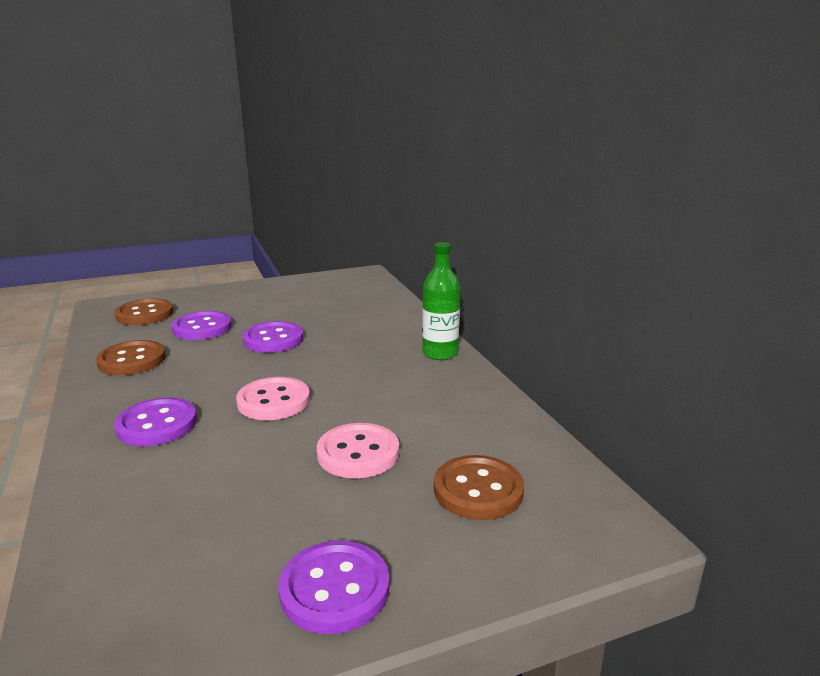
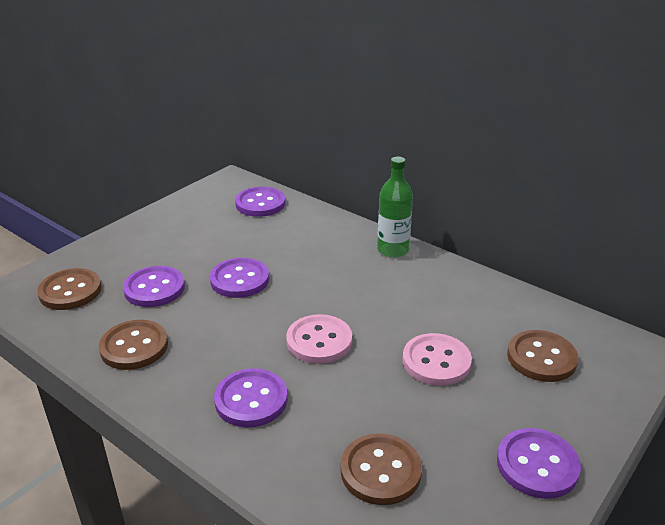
camera: 30 degrees left, 10 degrees up
none -> purple button [235,187,285,217]
none -> brown button [341,433,422,505]

